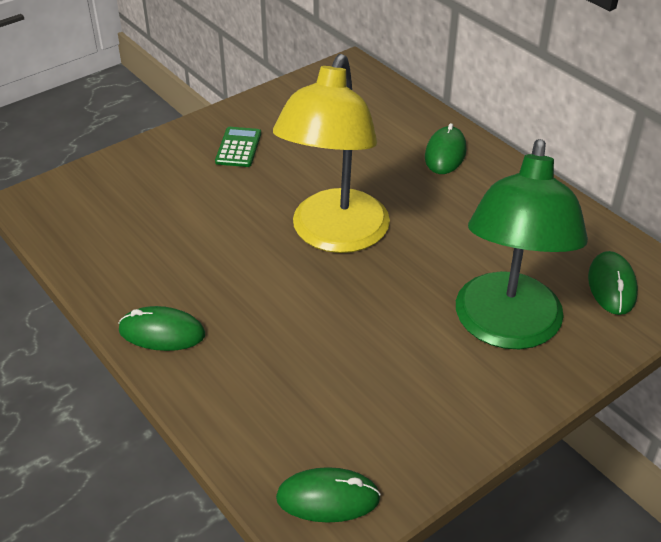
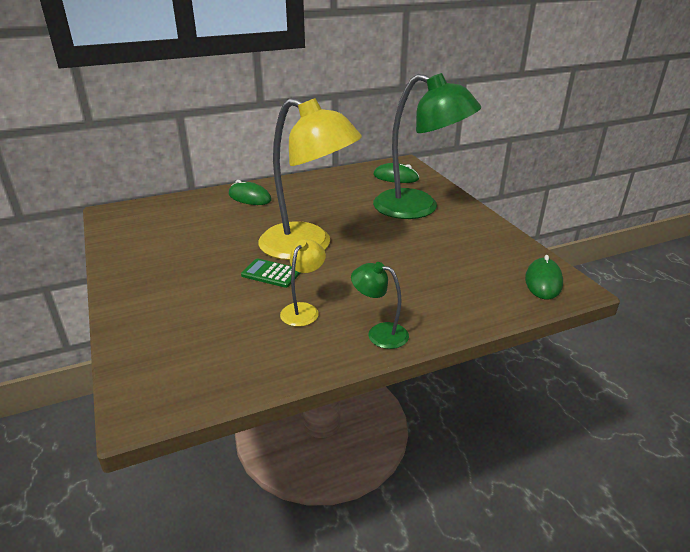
camera: 75 degrees left, 10 degrees down
green mouse [118,306,205,351] -> green lamp [351,262,409,349]
green calculator [215,127,261,167] -> green calculator moved to [241,258,300,288]
none -> yellow lamp [280,239,326,327]

